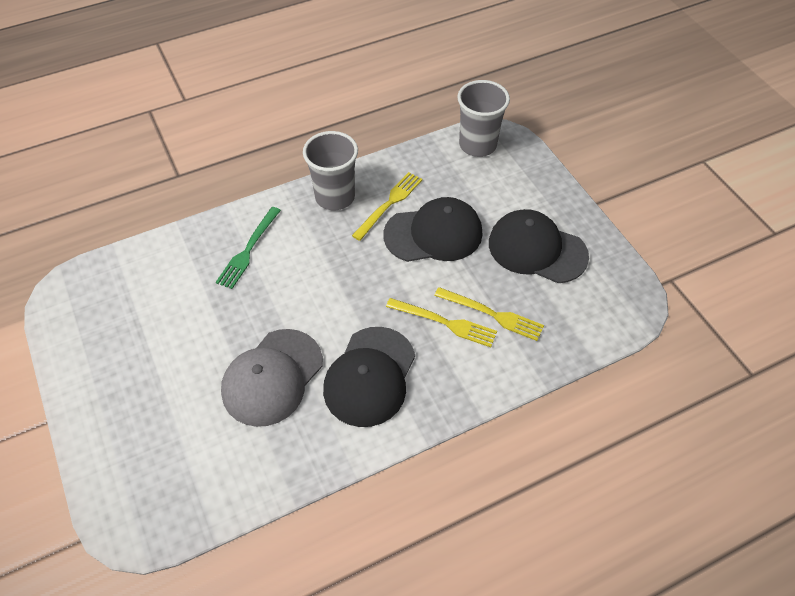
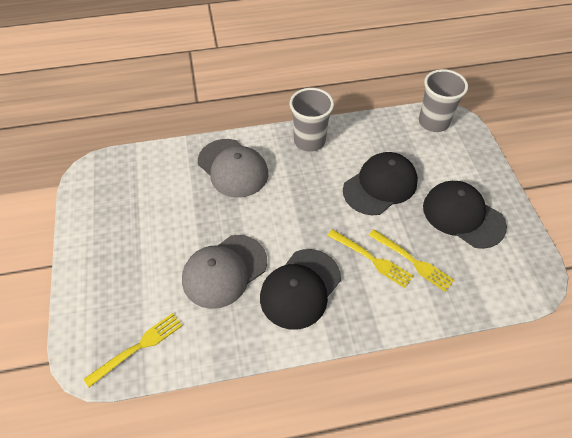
camera: 15 degrees right, 0 degrees up
green fork [216,207,281,289] -> grey cap [198,139,268,198]
yellow fork [352,172,422,241] -> yellow fork moved to [84,313,182,387]
black cap [383,197,483,262] -> black cap turned 45 degrees counterclockwise [343,152,418,215]

